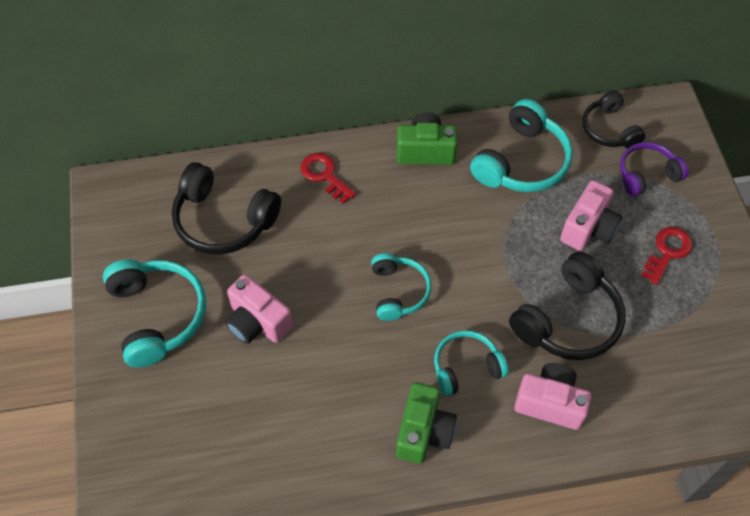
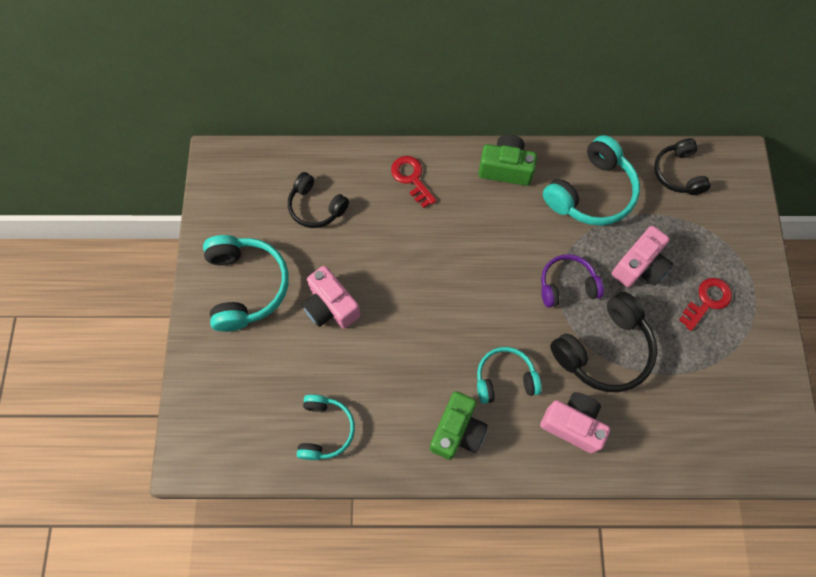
camera: 10 degrees right, 10 degrees up
black headphones [172,162,281,254] -> black headphones [288,172,349,228], size x0.63
turquoise headphones [371,253,431,321] -> turquoise headphones moved to [297,394,355,460]
purple headphones [620,142,688,196] -> purple headphones moved to [541,254,604,308]

